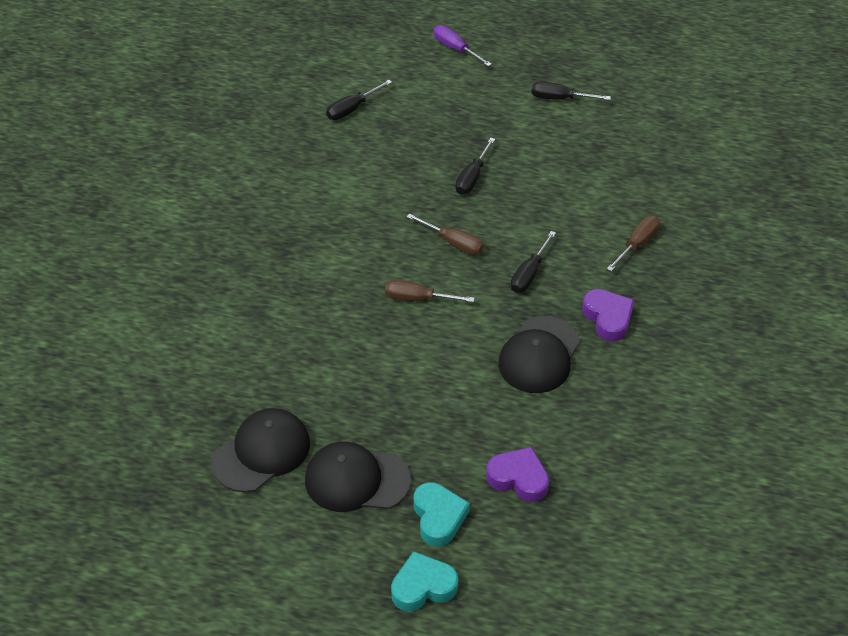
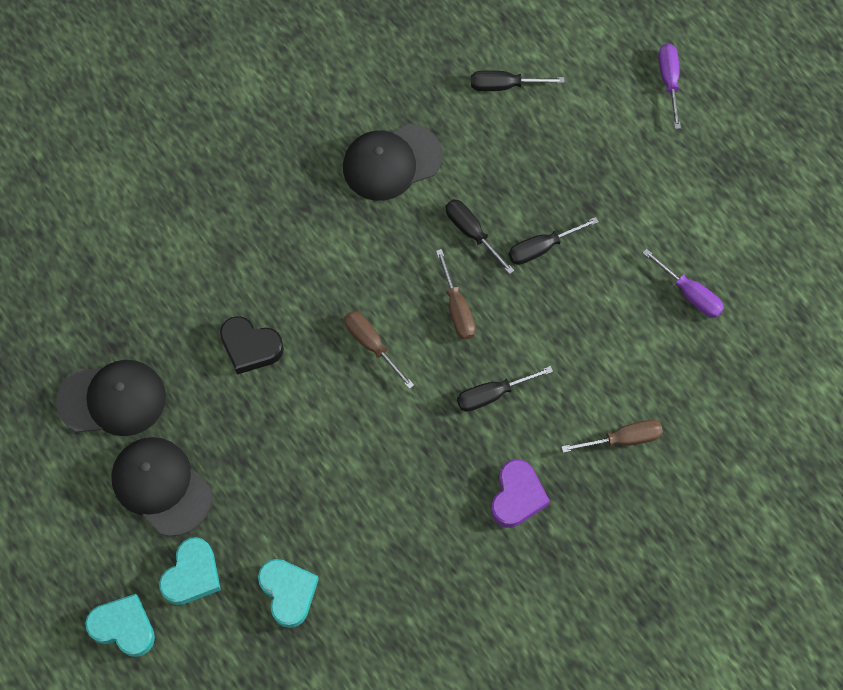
camera: 40 degrees right, 20 degrees up
purple heart [486,447,549,502] -> turquoise heart [258,559,319,628]
black cap [498,316,580,393] -> black cap moved to [343,124,442,201]
black screwdriver [531,81,611,100] -> black screwdriver moved to [445,199,514,274]
none -> black heart [220,316,284,374]
none -> purple screwdriver [643,249,724,318]

